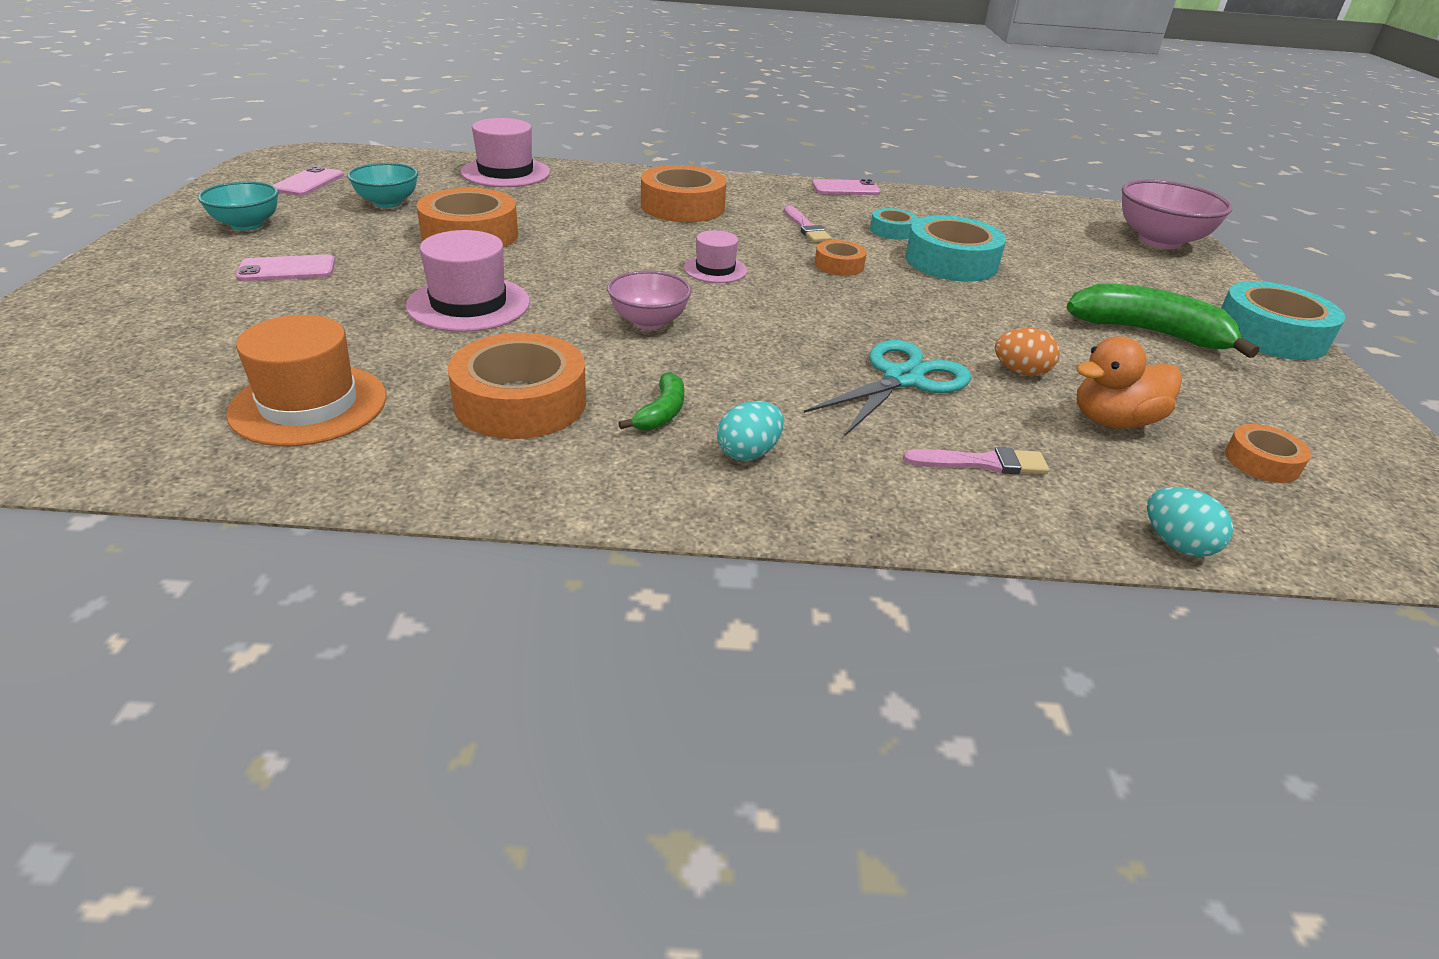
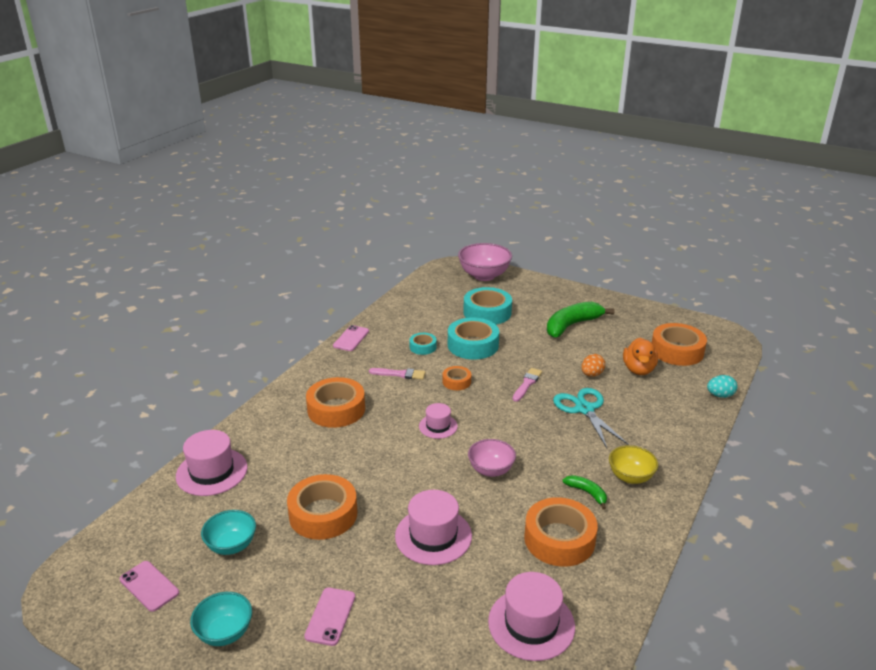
camera: 60 degrees left, 5 degrees down
orange hat [226,315,387,446] -> pink hat [488,572,575,661]
turquoise egg [717,401,784,461] -> yellow bowl [609,445,658,484]
pink brush [903,447,1049,474] -> pink brush moved to [513,368,542,402]
turquoise tape [1221,281,1345,360] -> turquoise tape moved to [463,287,512,325]
orange tape [1225,424,1311,483] -> orange tape [652,323,707,366], size x1.91

